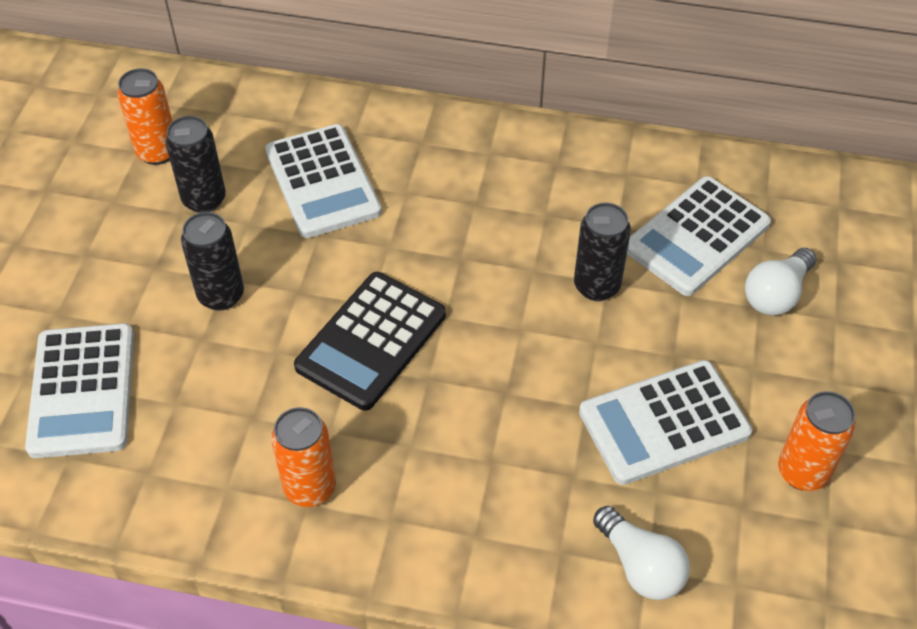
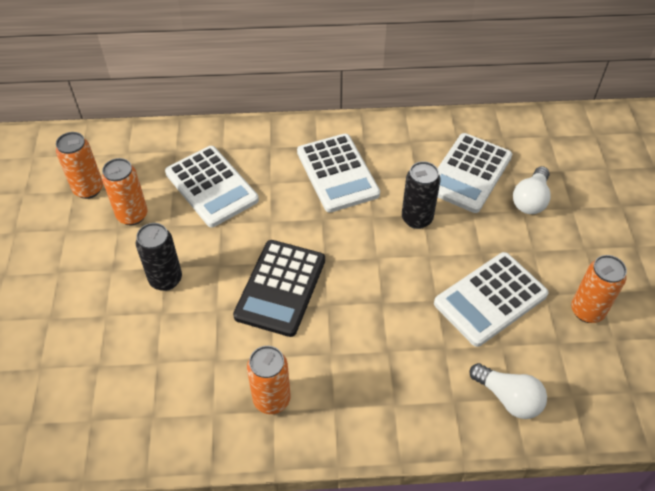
camera: 15 degrees left, 0 degrees up
white calculator [25,323,134,458] -> white calculator moved to [297,134,380,213]
black can [165,116,226,213] -> orange can [102,158,148,226]

